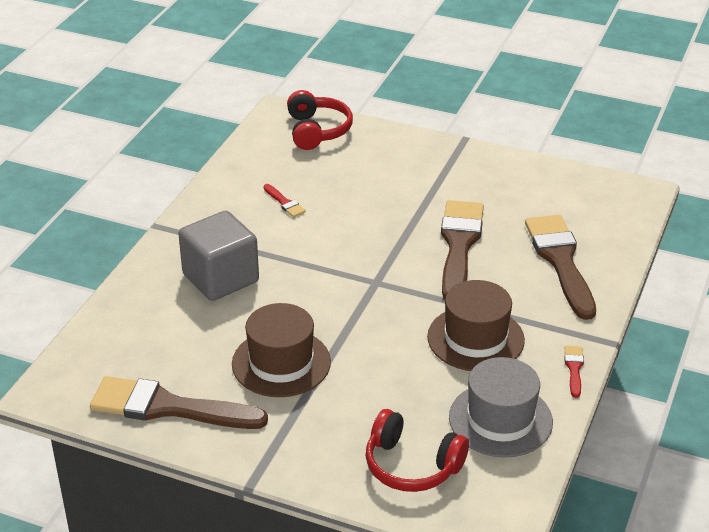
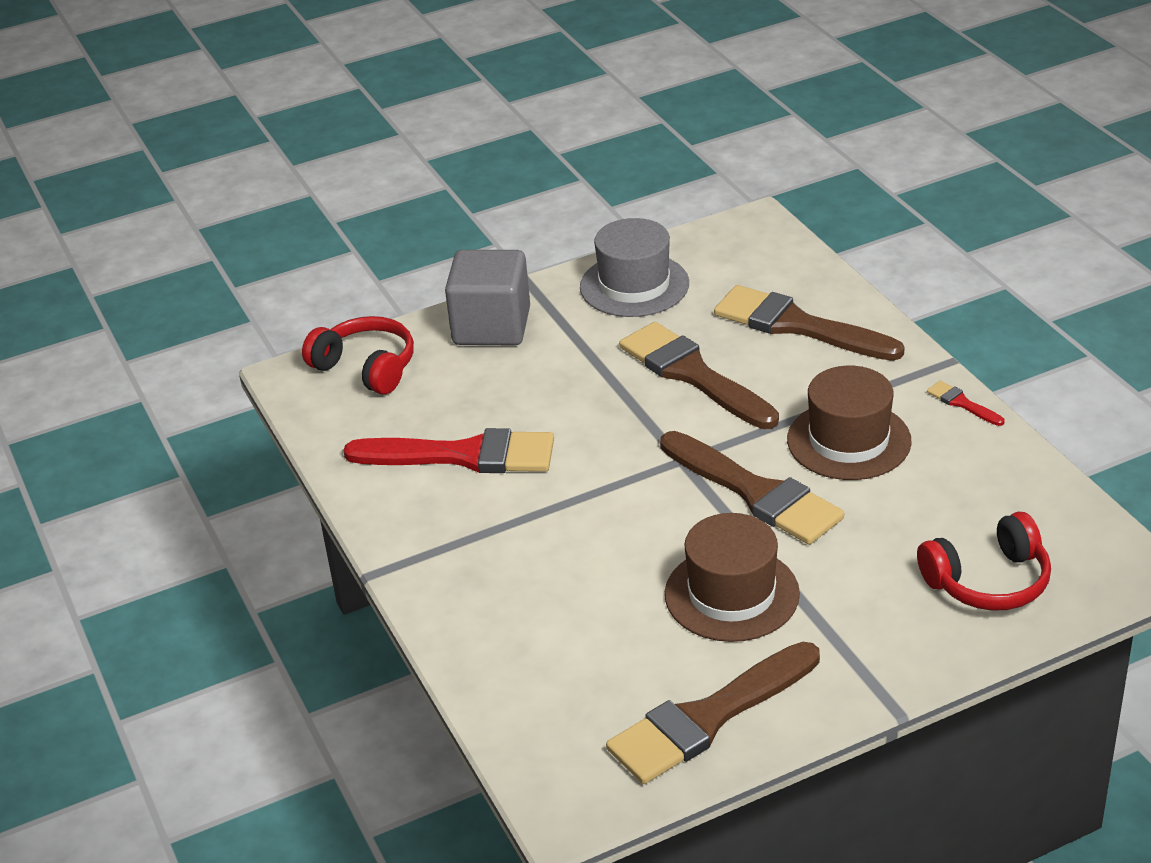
camera: 45 degrees left, 0 degrees up
grey cube [178,211,259,301] -> grey cube moved to [445,250,530,346]
red brush [263,184,306,217] -> red brush [343,428,554,473], size x2.40
grey hat [449,357,553,457] -> grey hat moved to [580,218,689,317]
none -> brown brush [660,431,844,545]

